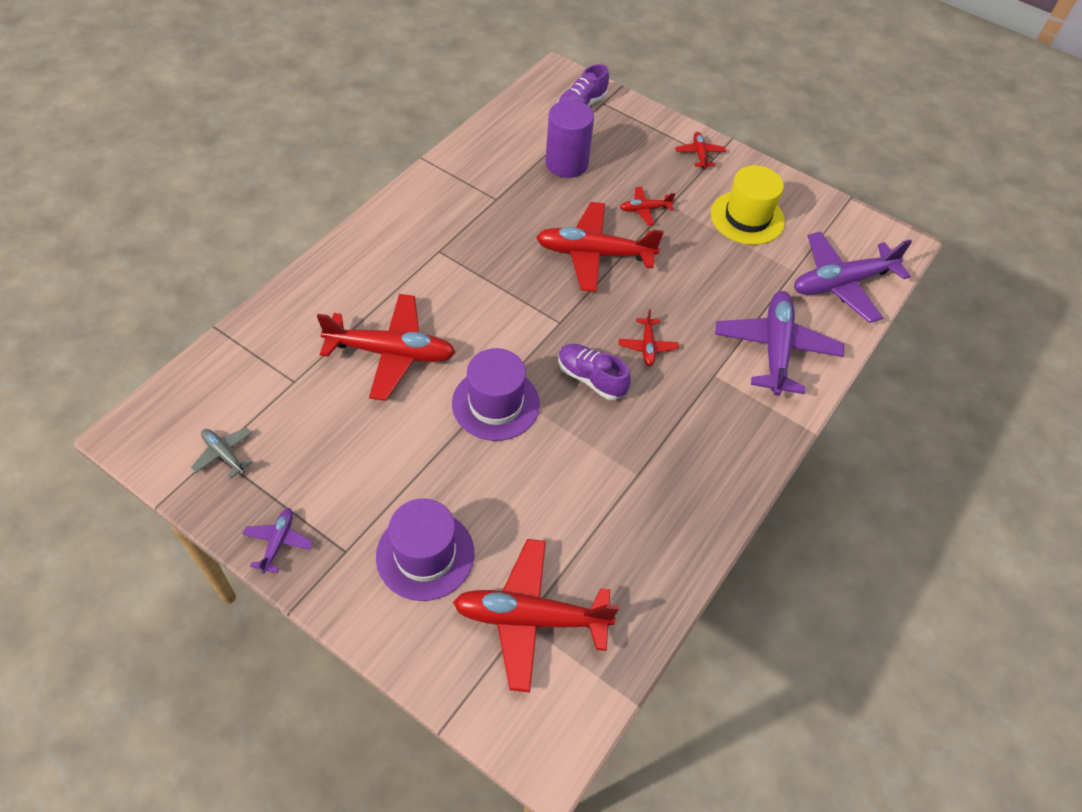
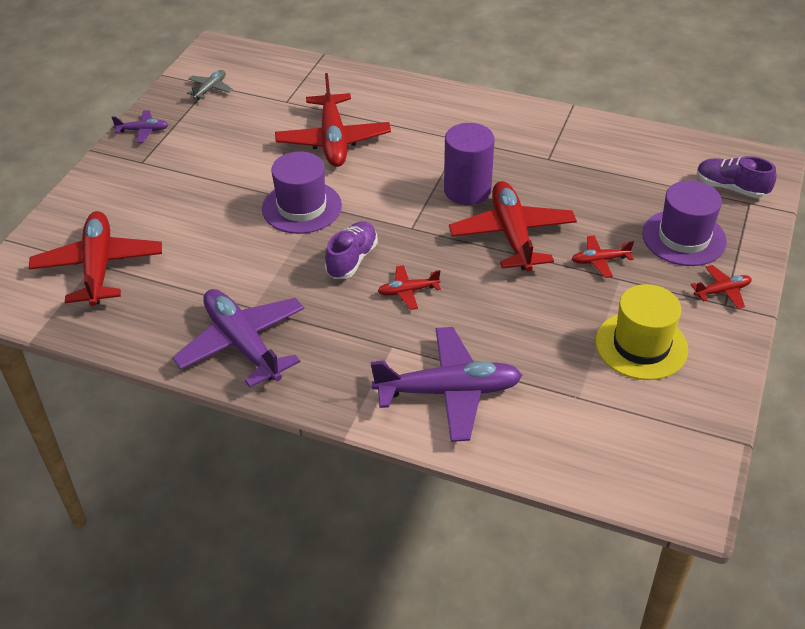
camera: 80 degrees right, 10 degrees down
purple hat [376,499,474,601] -> purple hat moved to [642,180,727,266]
purple cylinder [546,100,594,178] -> purple cylinder moved to [444,123,495,205]
red plane [620,187,675,225] -> red plane turned 75 degrees counterclockwise [572,235,634,278]
purple plane [794,231,912,323] -> purple plane moved to [172,289,304,388]

